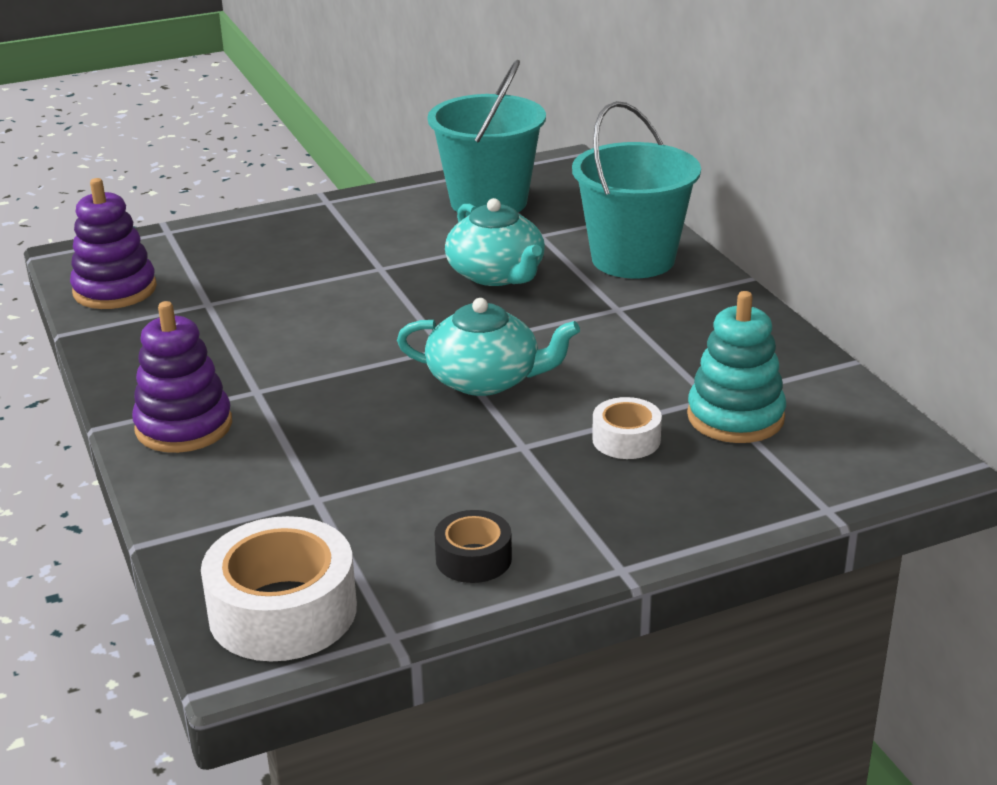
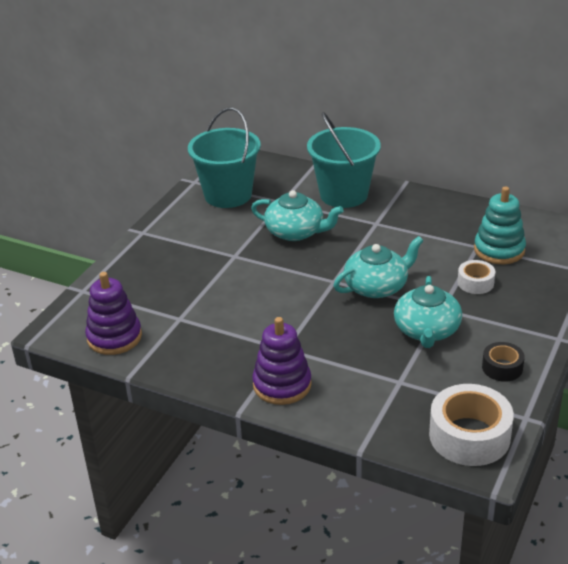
camera: 40 degrees left, 5 degrees up
none -> turquoise teapot [394,276,462,348]

